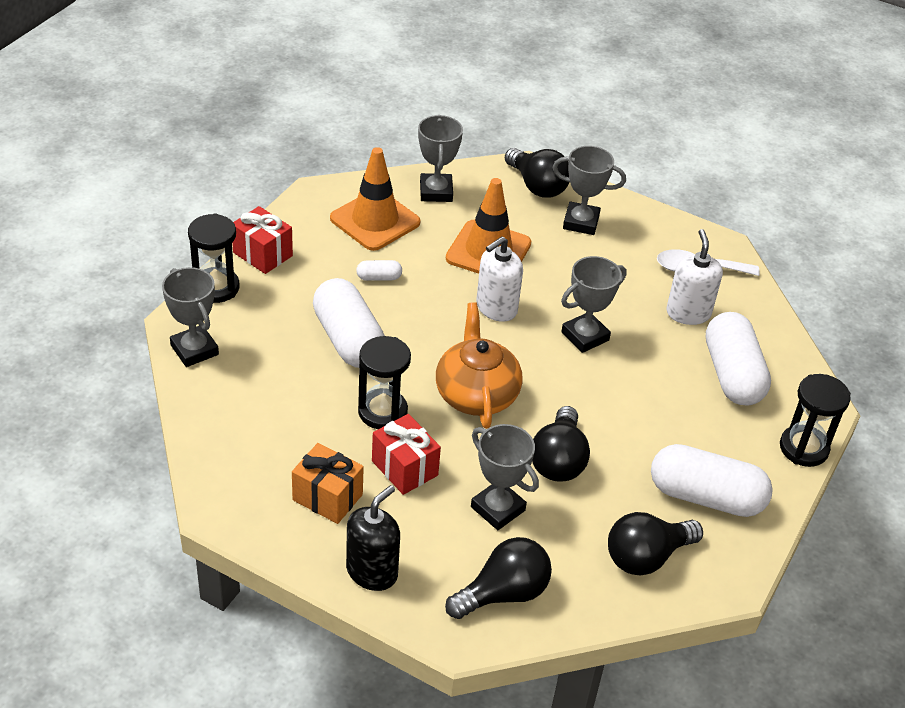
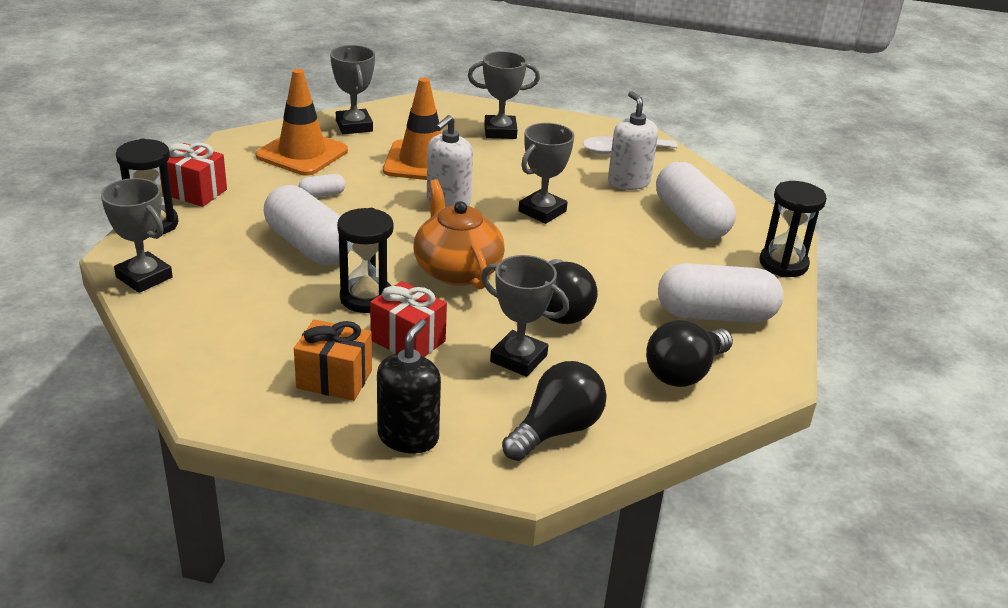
camera: 15 degrees left, 10 degrees down
black light bulb [505,148,570,198] -> none

